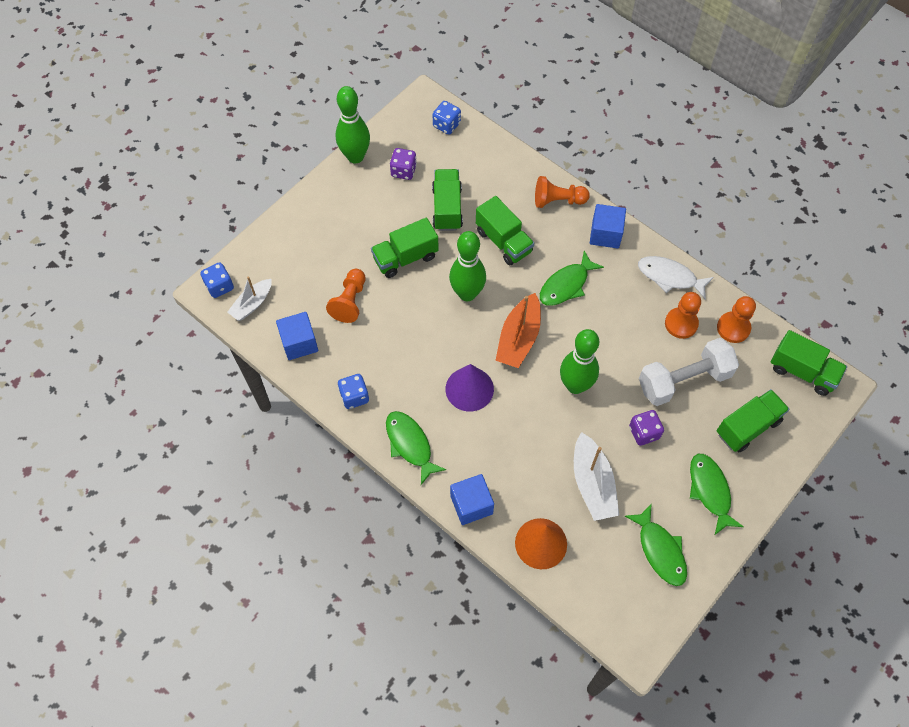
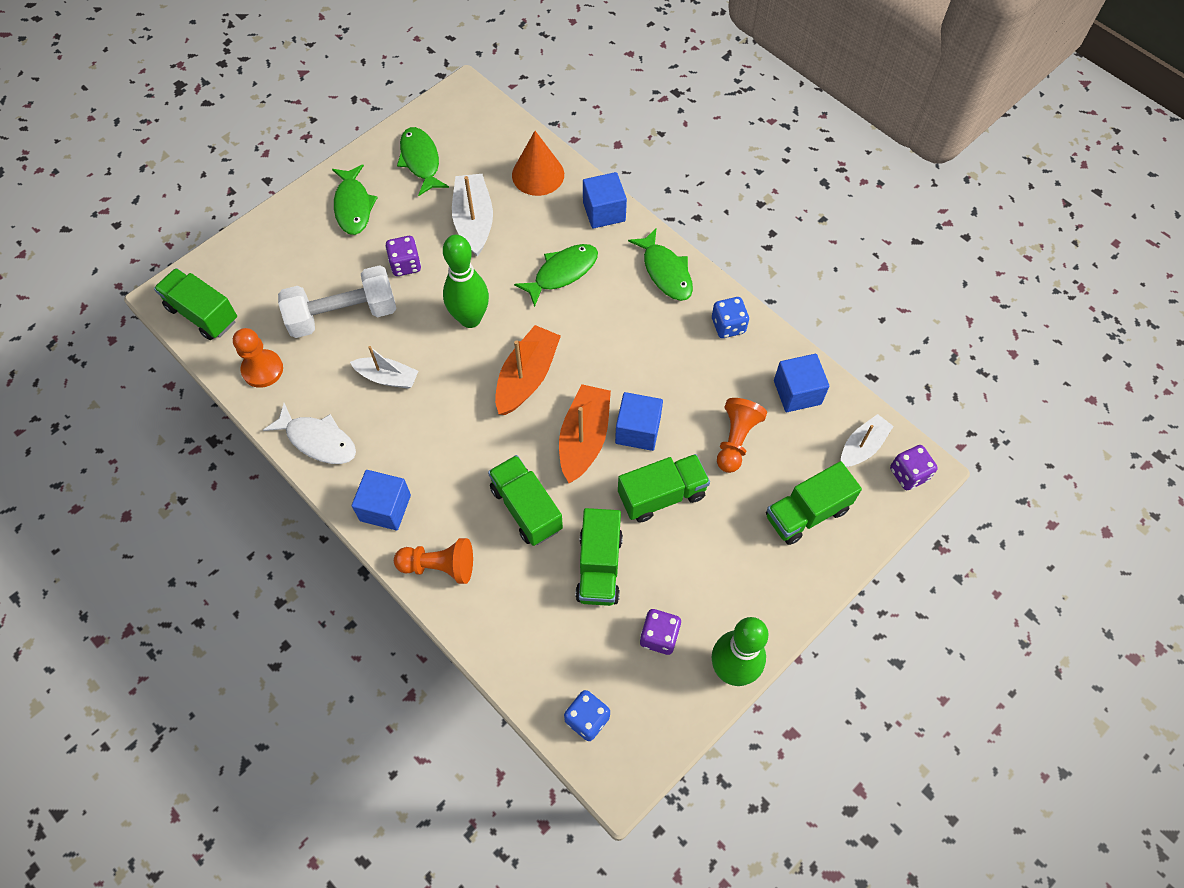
camera: 175 degrees left, 0 degrees up
blue dice [200,262,234,298] -> purple dice [890,445,938,490]
purple cone [446,364,494,411] -> none
green bowling pin [449,231,486,301] -> orange boat [559,384,611,483]
green fish [540,251,604,306] -> green fish moved to [514,244,598,307]
orange pawn [665,292,701,339] -> none
green truck [717,389,789,452] -> green truck moved to [766,461,862,545]
none -> white boat [350,346,418,389]
none -> blue cube [615,392,663,451]

